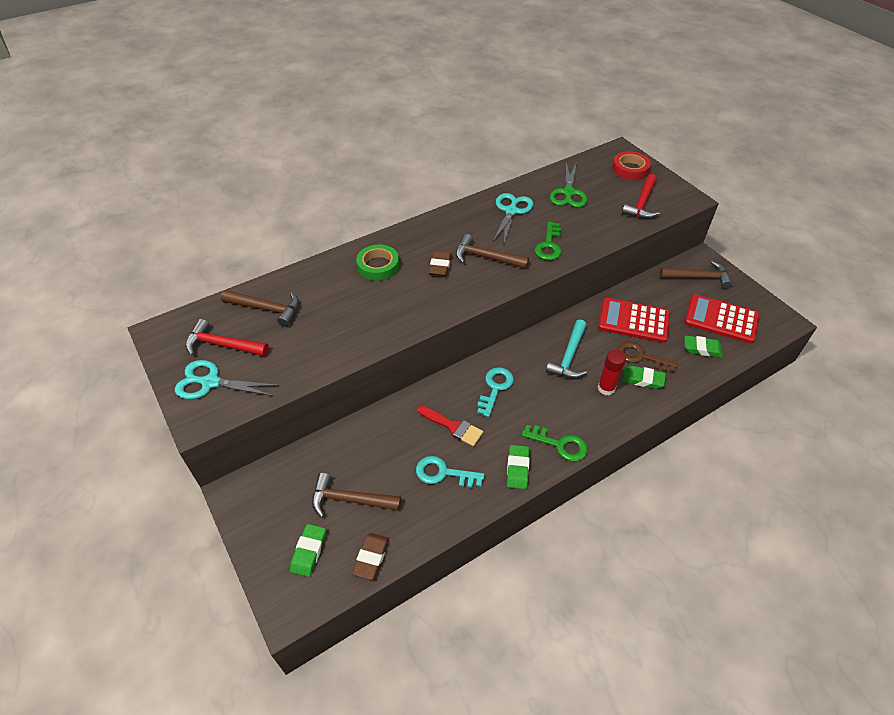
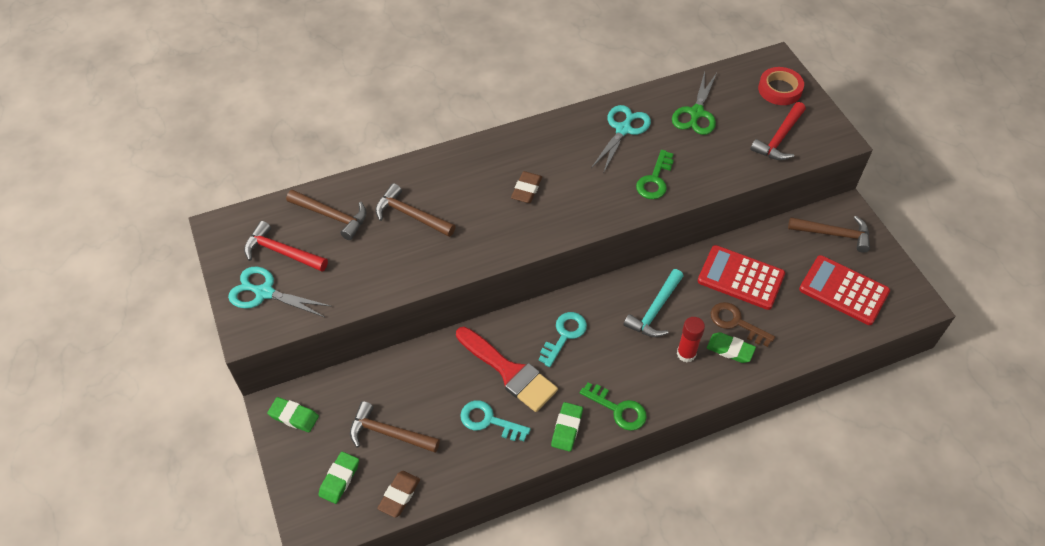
camera: 10 degrees right, 5 degrees up
green tape [356,245,399,281] -> none
red brush [417,406,483,446] -> red brush [456,327,558,412], size x1.59
brown hammer [456,234,529,269] -> brown hammer moved to [375,183,456,237]
green eraser [685,335,723,358] -> green eraser moved to [267,397,319,432]

